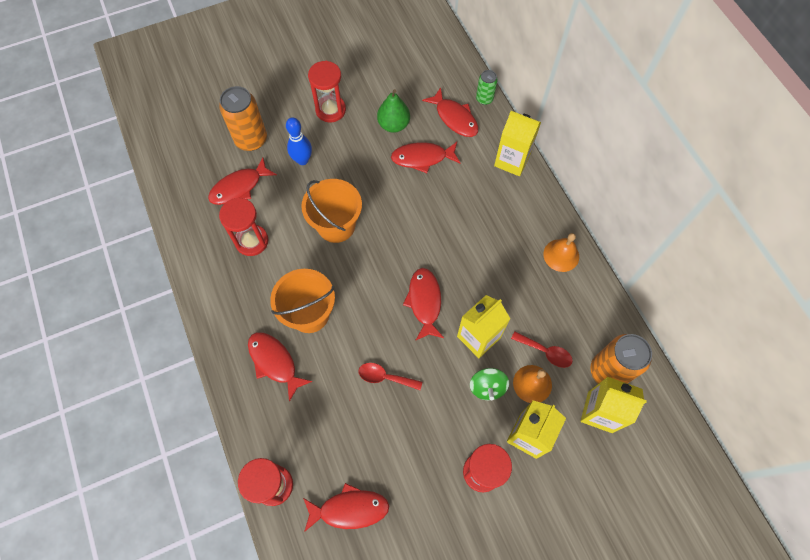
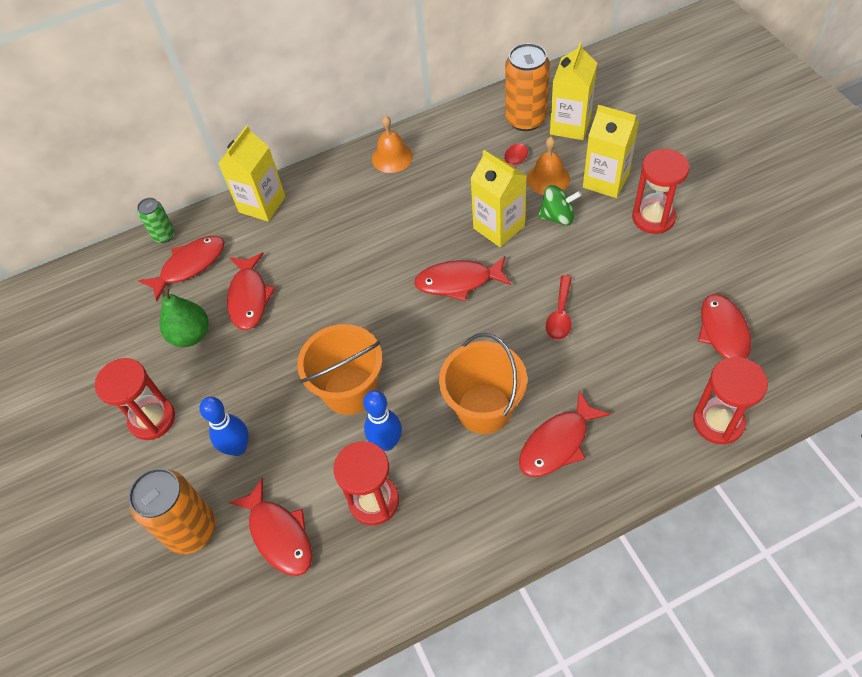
camera: 85 degrees left, 10 degrees down
none -> blue bowling pin [363,390,402,451]

